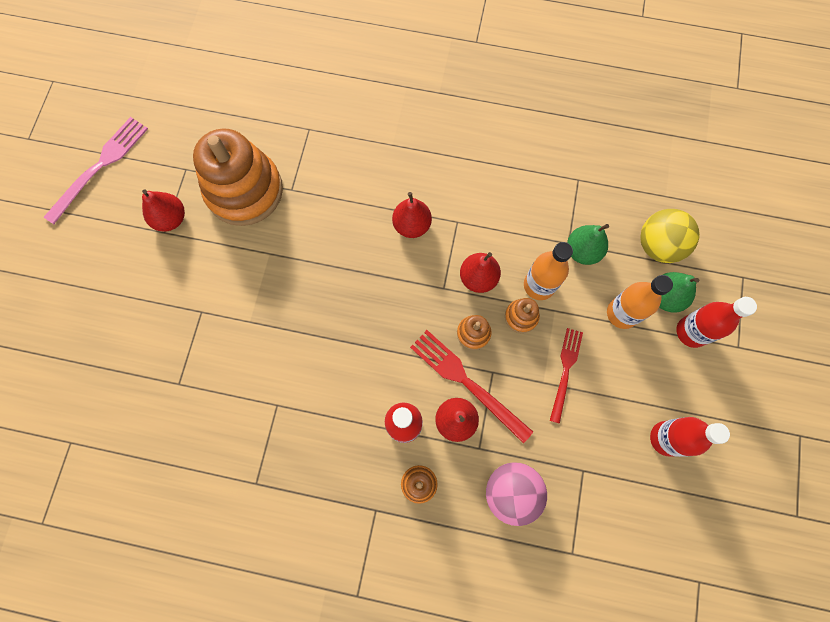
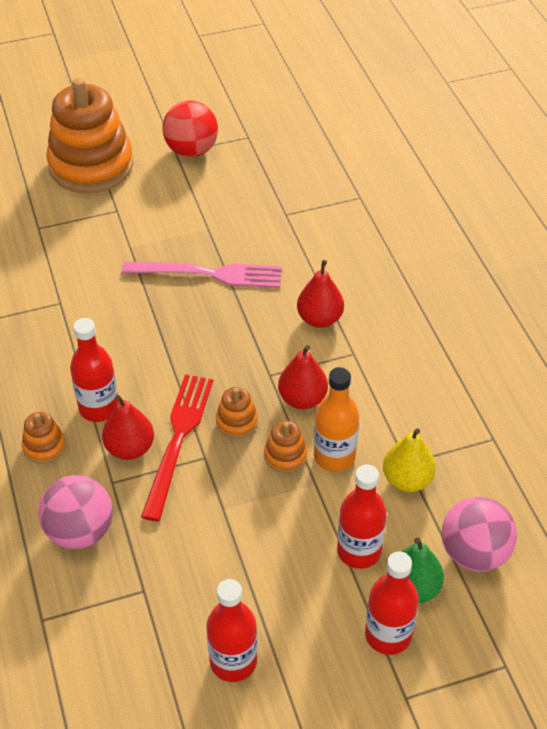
camera: 60 degrees right, 25 degrees down
pink fork [44,117,148,224] -> pink fork moved to [122,261,282,288]
red pear [142,189,185,232] -> red ball [163,100,218,157]
orange stacking toy [193,129,283,226] -> orange stacking toy moved to [46,78,134,193]
red fork [550,328,583,424] -> none
green pear [567,224,609,265] -> yellow pear [383,428,436,492]
orange bottle [607,275,673,329] -> red bottle [337,464,387,569]
yellow ball [640,209,700,263] -> pink ball [442,497,517,572]

